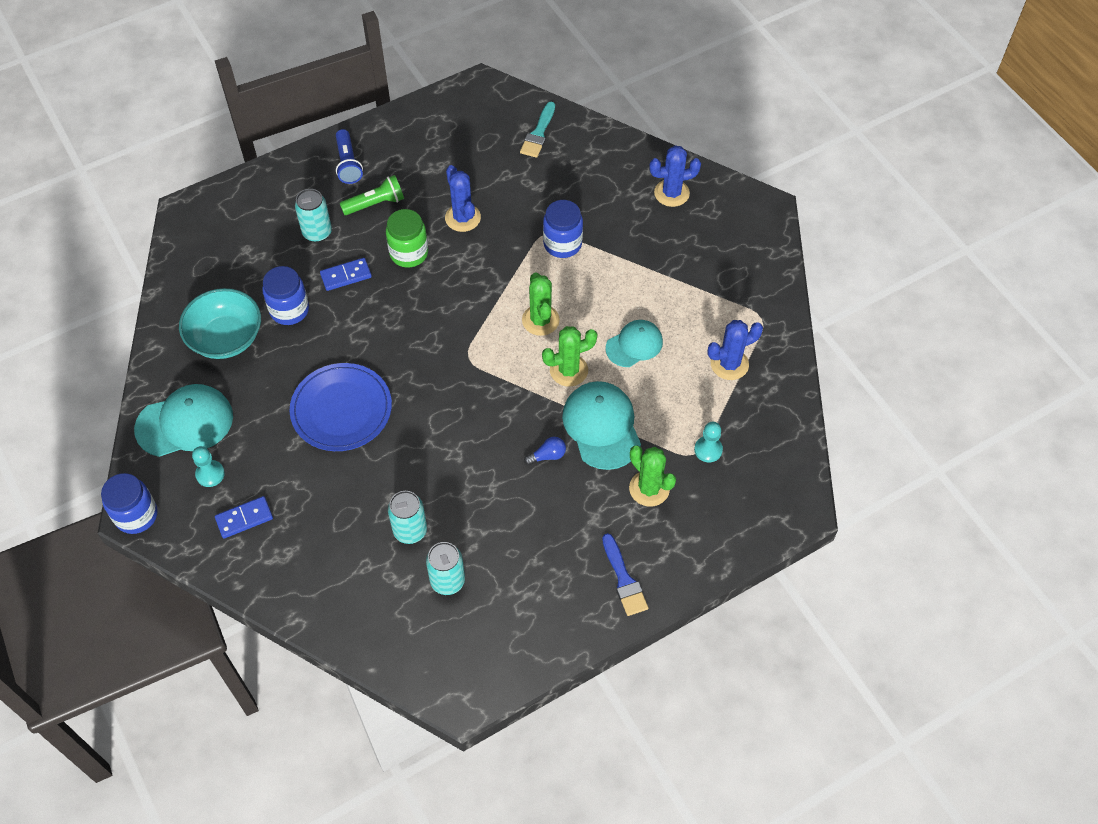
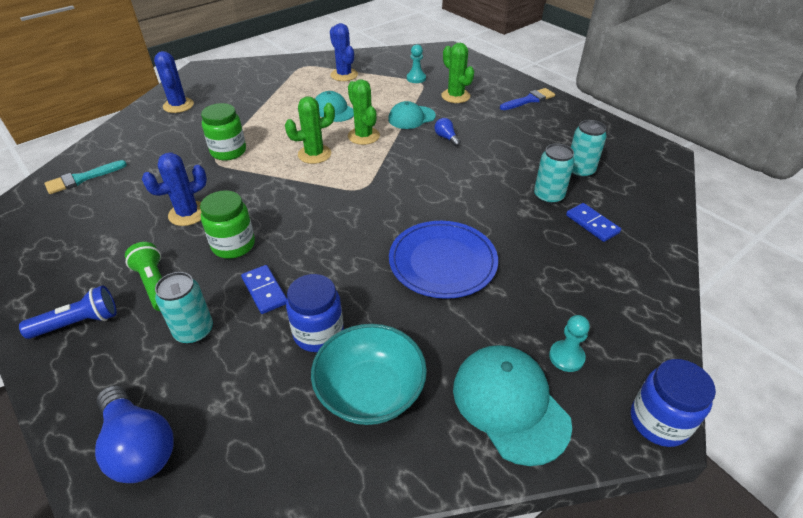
camera: 100 degrees left, 15 degrees down
blue domino [215,496,273,538] -> blue domino moved to [566,203,621,242]
turquoise brush [520,102,555,158] -> turquoise brush turned 135 degrees clockwise [44,160,127,194]
blue jar [543,200,583,258] -> green jar [201,103,246,160]
turquoise cap [562,381,641,470] -> turquoise cap [388,101,436,129], size x0.64
green cactus [629,446,676,507] -> green cactus turned 75 degrees counterclockwise [441,43,474,103]
none -> blue light bulb [95,385,174,483]

